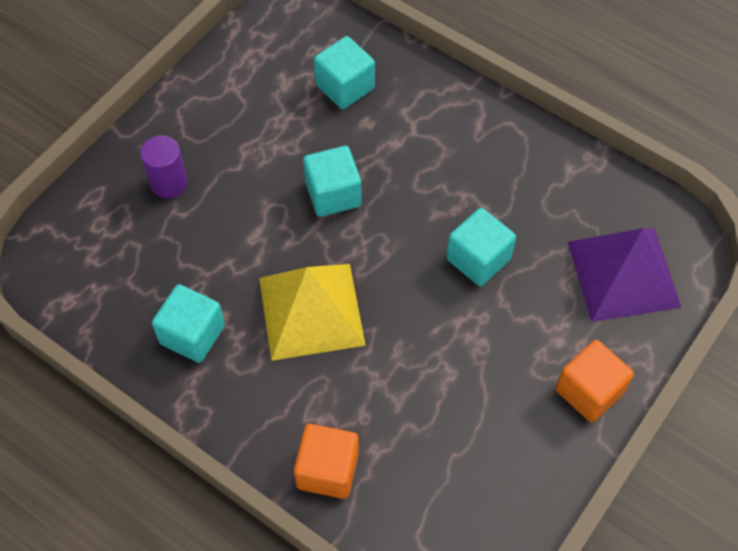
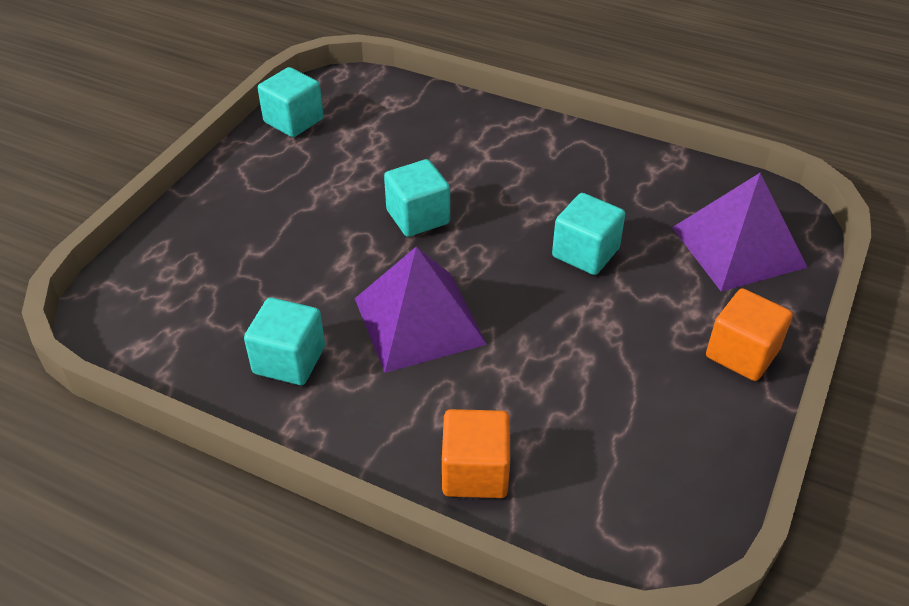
camera: 10 degrees left, 15 degrees down
purple cylinder [140,135,188,198] -> none
yellow pyramid [259,264,366,361] -> purple pyramid [355,246,487,373]
turquoise cube [314,36,375,109] -> turquoise cube moved to [258,67,324,137]

